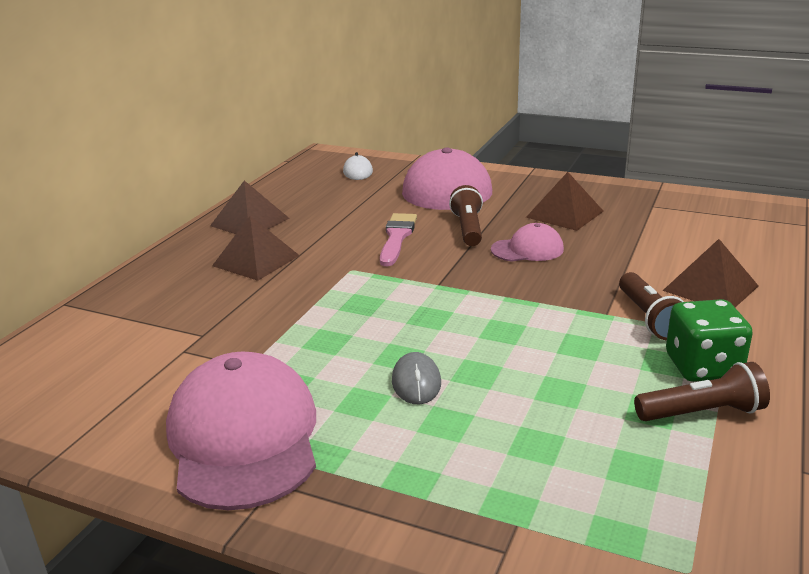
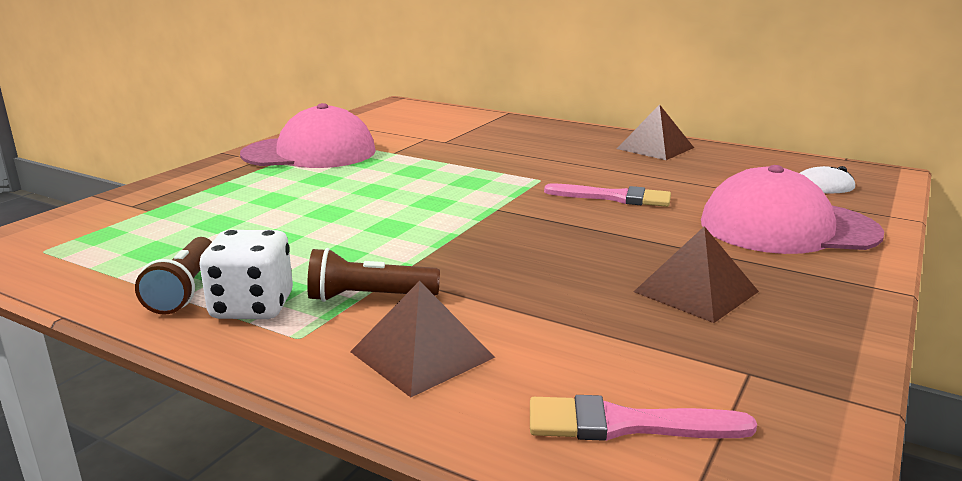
camera: 95 degrees right, 5 degrees down
brown pyramid [212,216,300,281] -> none
grey mouse [392,352,441,405] -> none
brown flashlight [449,185,483,246] -> none
pink cap [491,223,564,262] -> none
green dice [666,299,753,382] -> white dice [199,230,293,319]
none -> pink brush [530,395,757,441]

